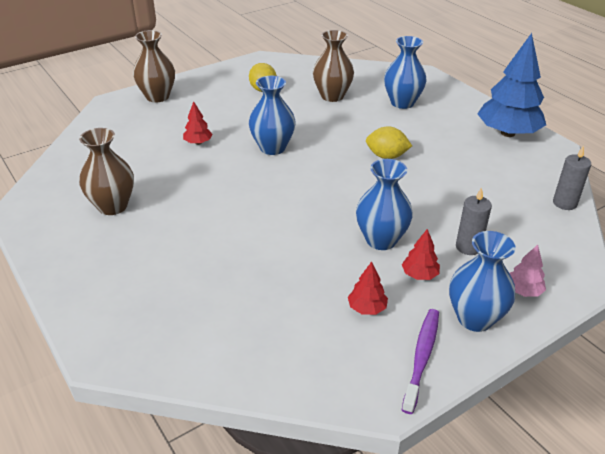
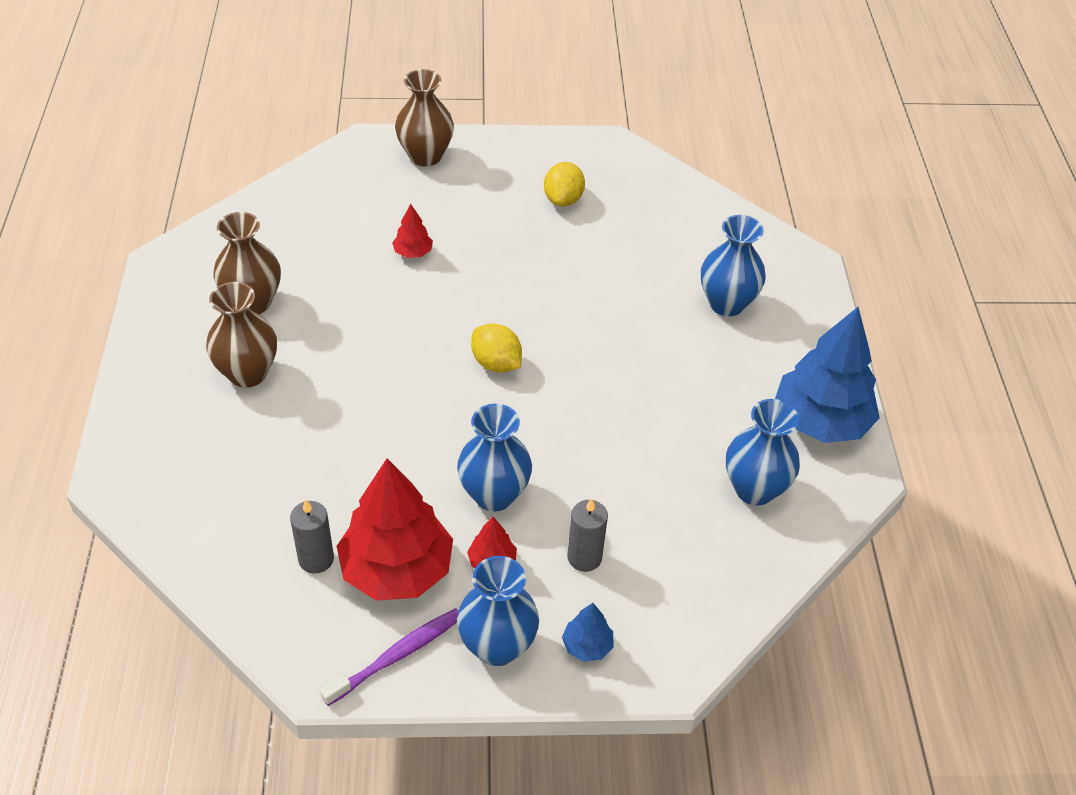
camera: 30 degrees right, 10 degrees up
blue vase [249,76,296,155] -> blue vase moved to [726,399,800,506]
brown vase [313,30,354,102] -> brown vase moved to [206,282,277,388]
red tree [348,262,388,315] -> red tree [337,458,453,601], size x2.29
yellow lemon [366,126,412,159] -> yellow lemon moved to [471,324,522,373]
pink tree [510,245,546,297] -> blue tree [562,603,614,662]
grey candle [553,146,591,210] -> grey candle moved to [290,500,334,574]

